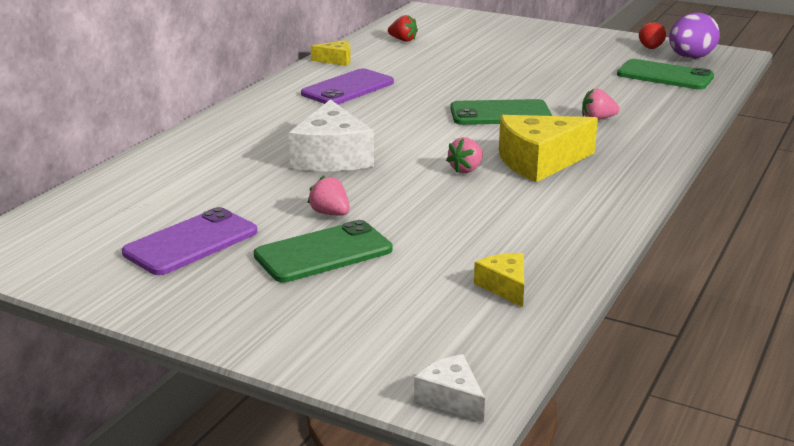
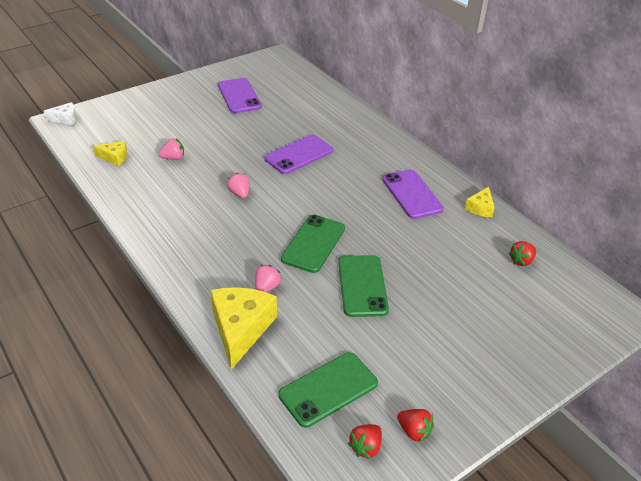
camera: 115 degrees right, 15 degrees up
green phone [254,220,393,283] -> green phone moved to [338,255,389,317]
white cheese [289,99,374,171] -> purple phone [264,135,333,174]
pink strawberry [307,176,350,215] -> pink strawberry moved to [159,138,184,160]
yellow cheese [499,115,598,182] -> yellow cheese moved to [210,287,277,370]
purple egg [669,13,720,59] -> red strawberry [348,424,382,459]

